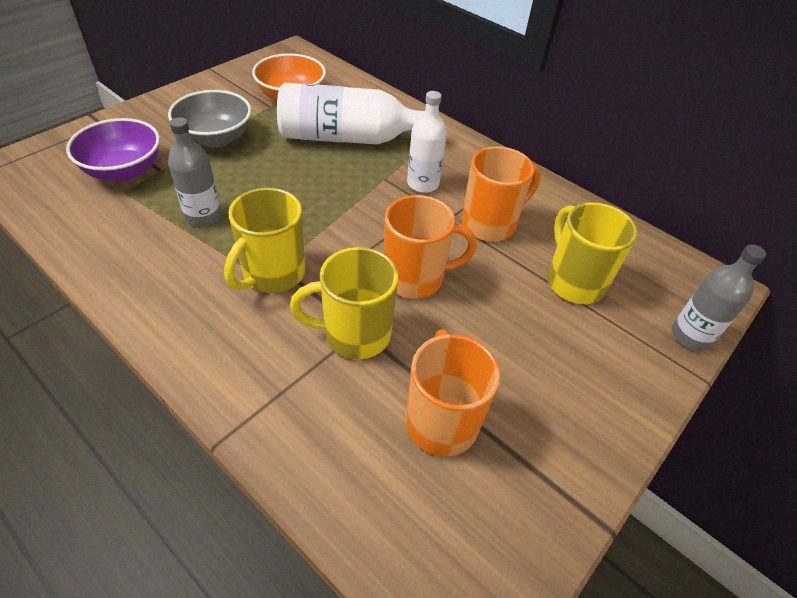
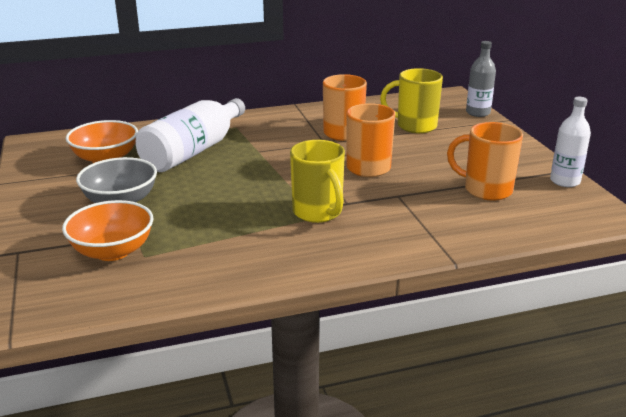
camera: 55 degrees left, 20 degrees down
purple bowl [66,118,160,181] -> orange bowl [62,200,153,261]
grey bottle [168,117,221,226] -> none
yellow mug [290,247,398,359] -> none
white bottle [407,91,447,193] -> white bottle moved to [550,97,591,187]

